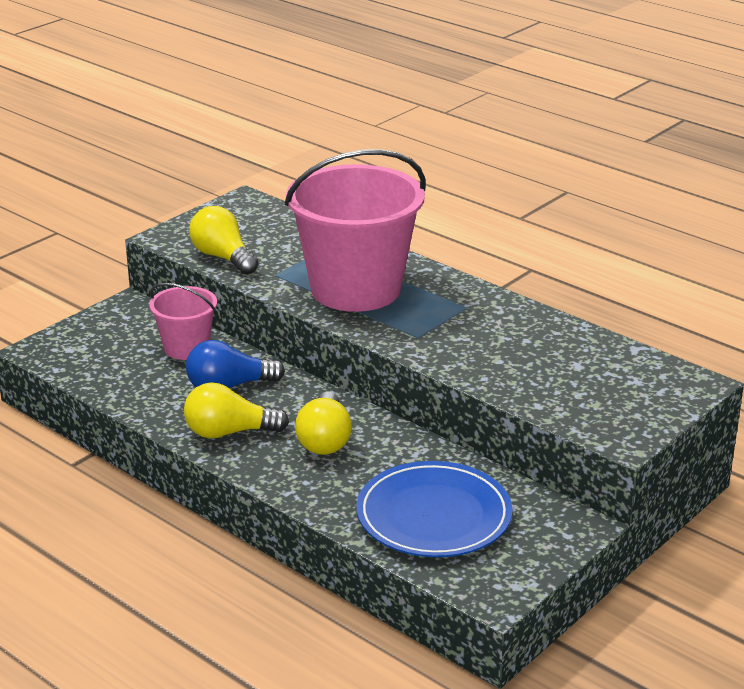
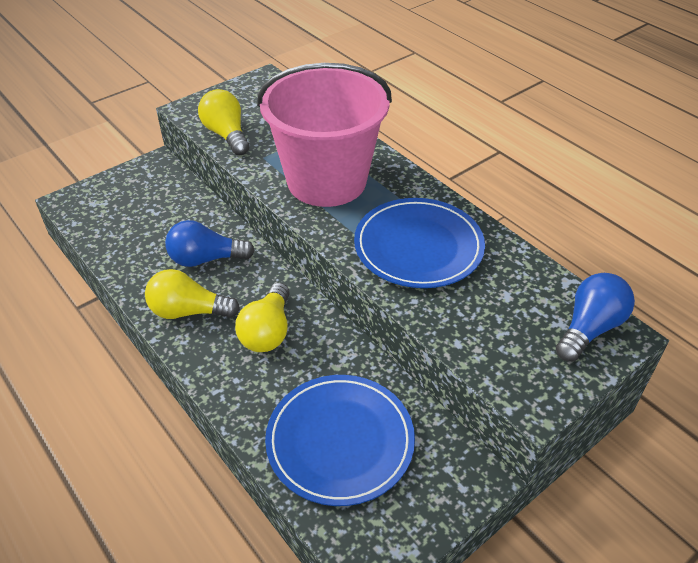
camera: 10 degrees right, 15 degrees up
pink bucket [149,283,217,360] -> none
none -> blue plate [354,198,485,288]
none -> blue light bulb [556,273,635,362]

